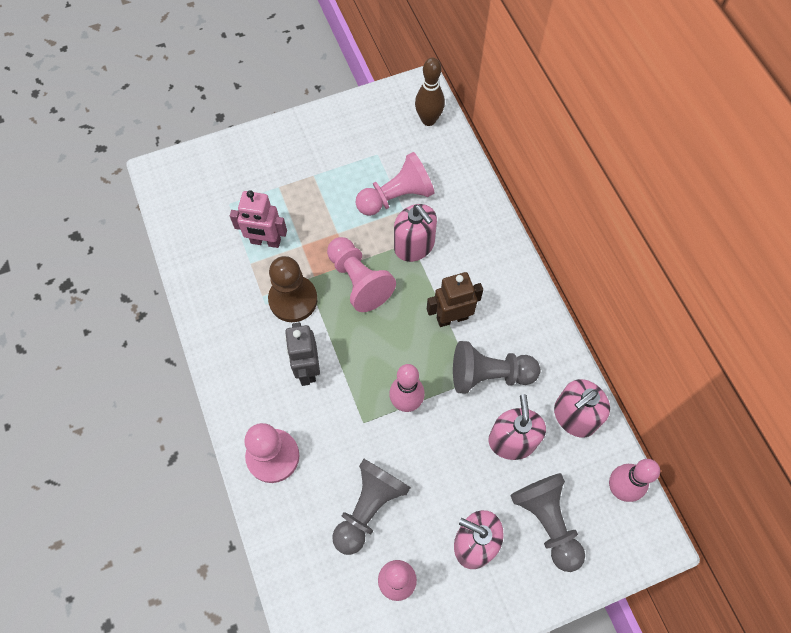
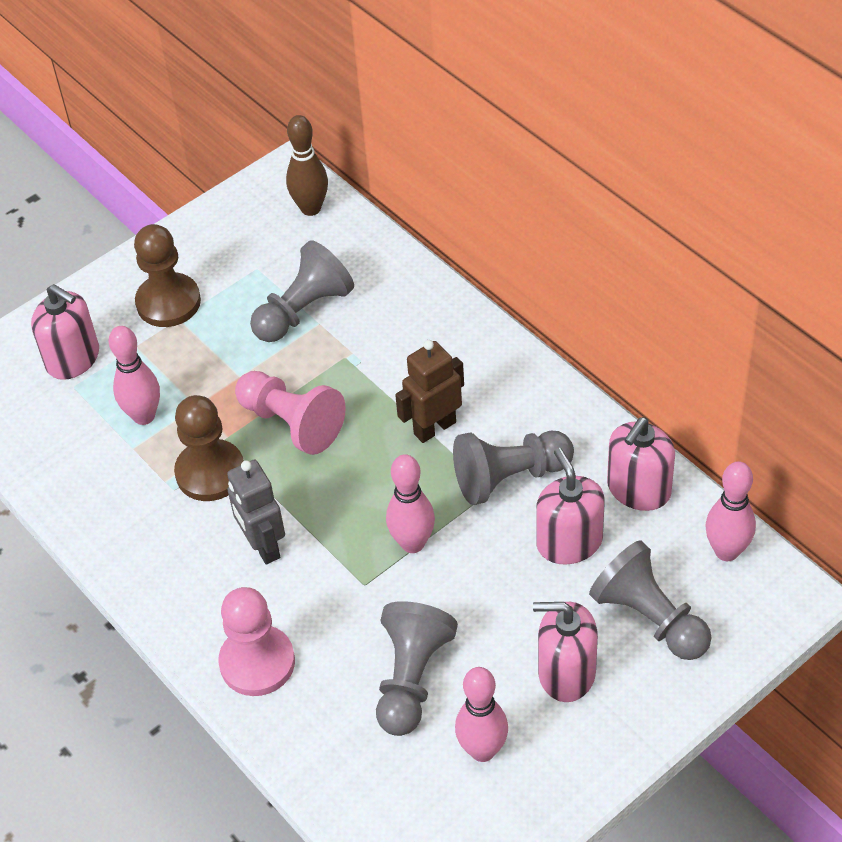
camera: 15 degrees left, 15 degrees down
pink robot [230,190,287,248] -> pink bowling pin [109,326,160,425]
pink pawn [356,152,435,216] -> grey pawn [250,240,354,342]
pink soap dispenser [394,204,437,262] -> pink soap dispenser moved to [31,284,99,380]
none -> brown pawn [134,224,201,327]

